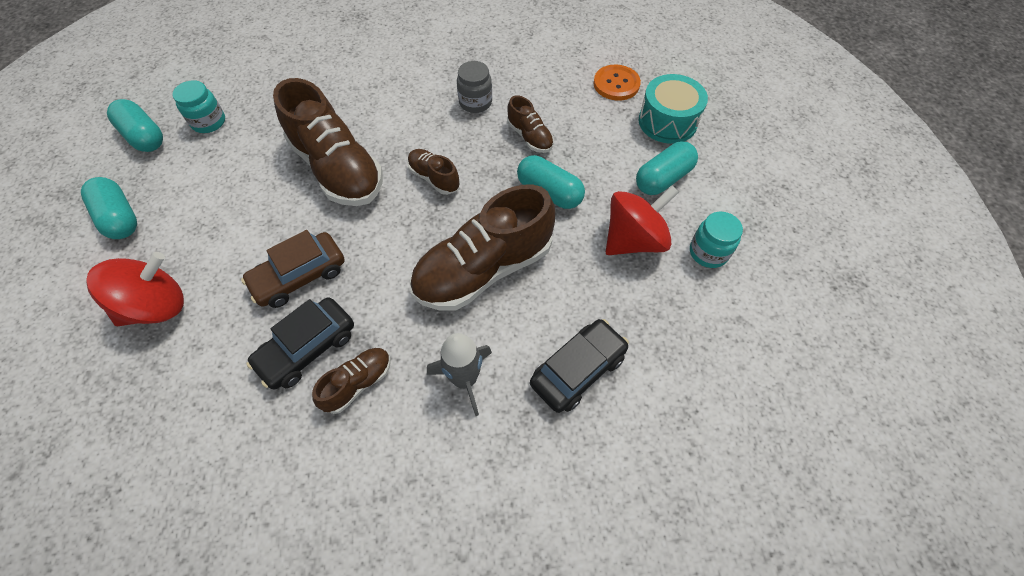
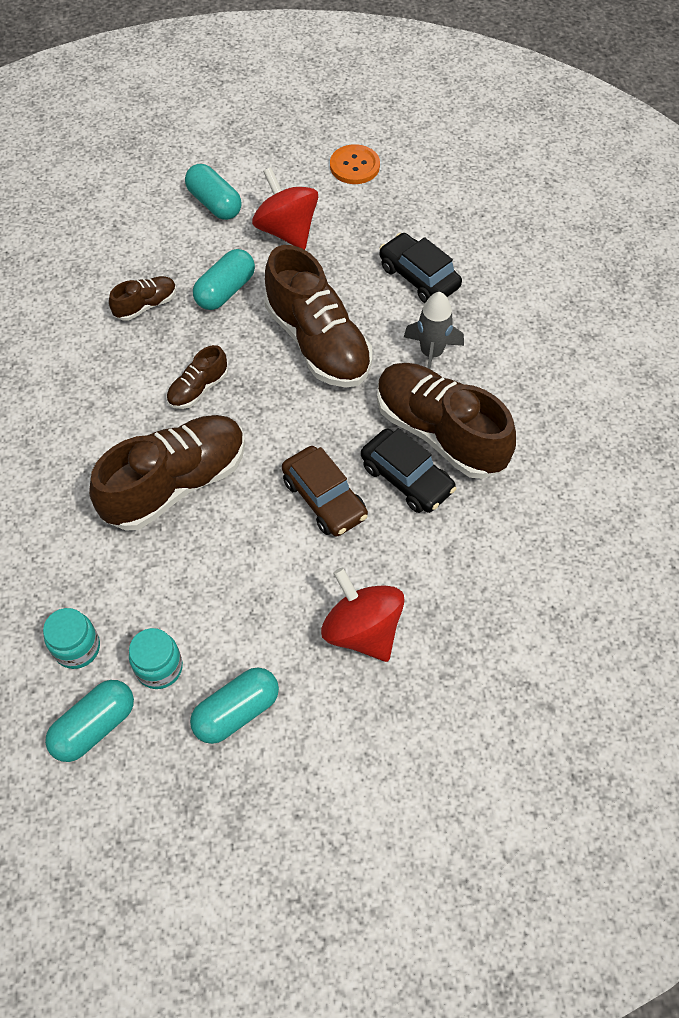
camera: 90 degrees left, 0 degrees up
brown shoe [312,348,391,414] -> brown shoe [377,363,516,479], size x2.10
grey jar [457,61,492,113] -> none
orange button [593,65,641,101] -> orange button moved to [330,144,380,184]
turquoise drum [639,74,708,144] -> none
turquoise jar [690,212,743,268] -> turquoise jar moved to [129,628,183,689]

